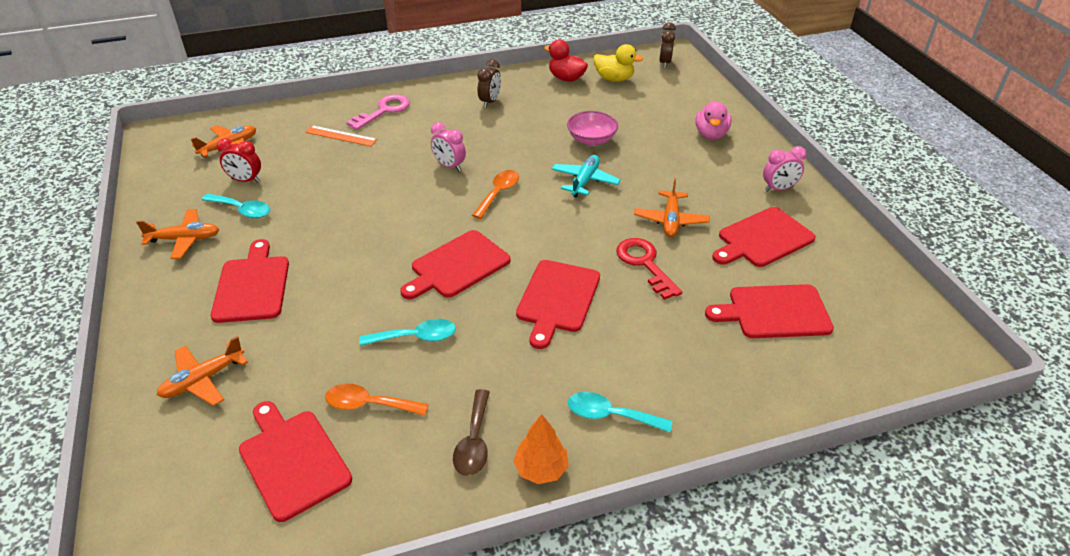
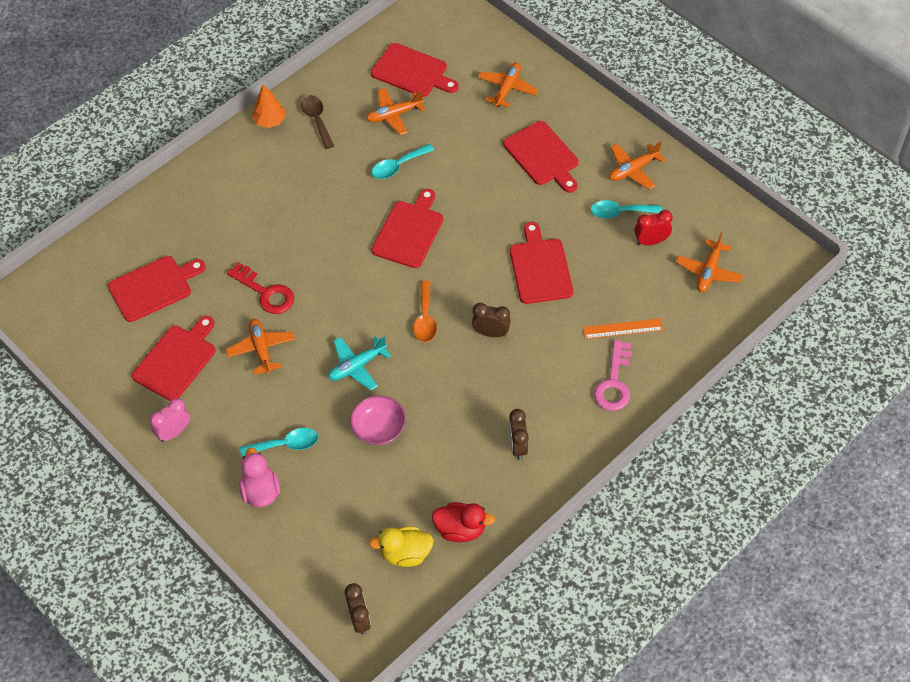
camera: 155 degrees right, 15 degrees up
orange spoon [325,384,429,416] -> orange plane [366,88,425,135]
pink clock [431,122,466,171] -> brown clock [472,303,511,337]
red cutting board [516,260,600,349] -> red cutting board moved to [510,222,573,304]
turquoise plane [552,155,621,197] -> turquoise plane turned 60 degrees clockwise [328,336,391,390]
turquoise spoon [568,392,672,433] -> turquoise spoon moved to [240,428,318,457]

